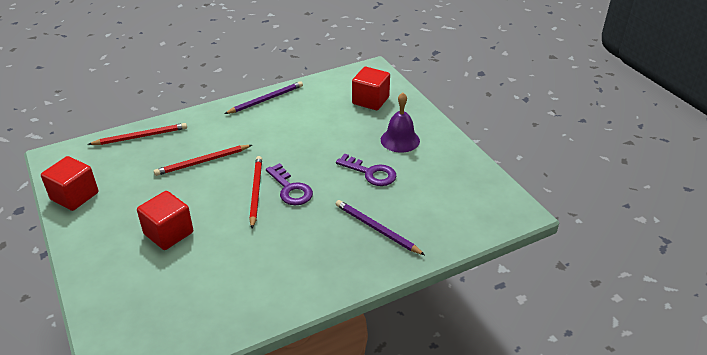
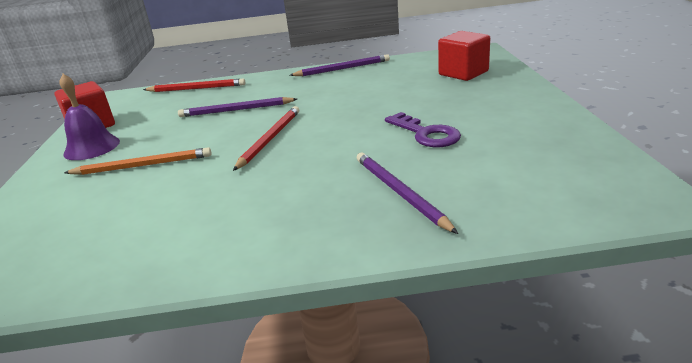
camera: 25 degrees right, 10 degrees down
red cube [137,191,193,250] -> orange pencil [64,147,211,175]
red pencil [154,145,252,176] -> purple pencil [178,97,297,117]
purple key [266,163,313,205] -> none
purple bell [381,93,420,153] -> purple bell moved to [60,74,120,160]

